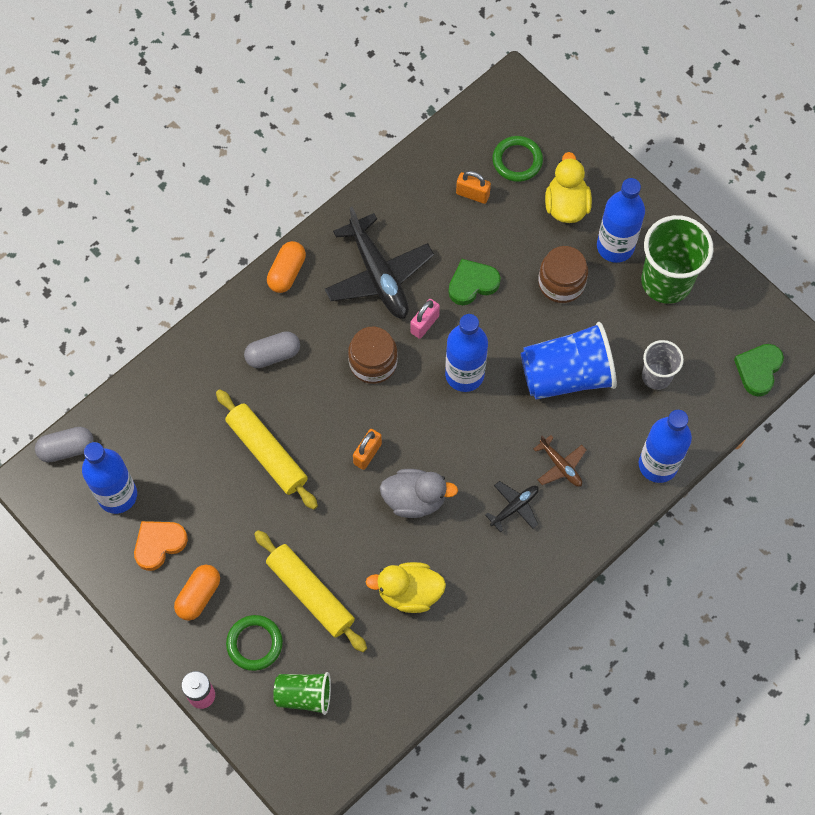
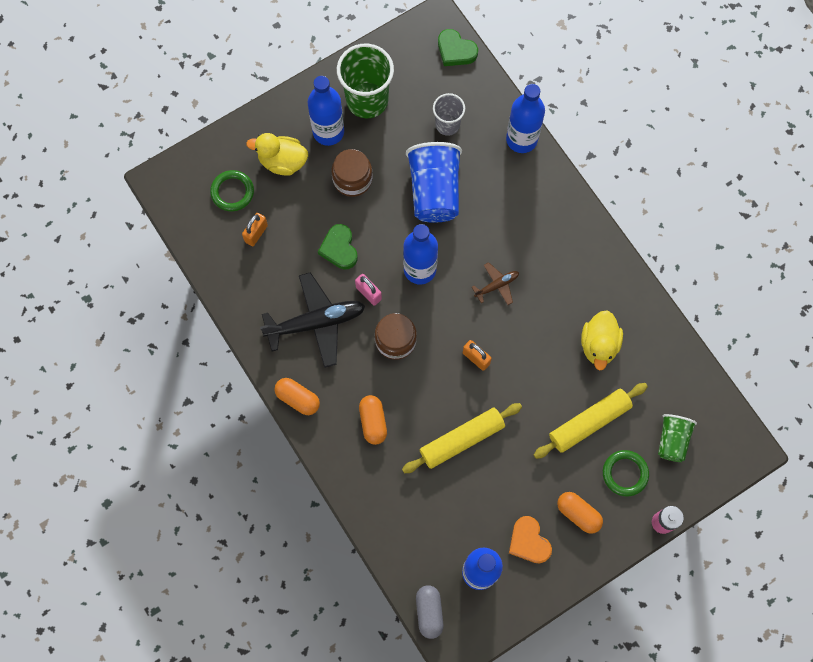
camera: 80 degrees left, 5 degrees up
grey capsule [244,331,300,368] -> orange capsule [359,395,387,445]
grey duck [380,469,458,518] -> none
black plane [485,481,539,533] -> none
brown plane [534,435,586,487] -> brown plane moved to [472,262,519,305]

